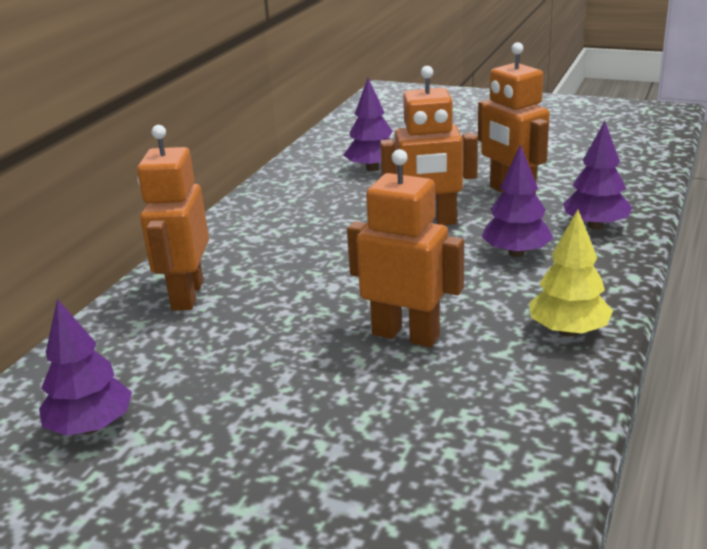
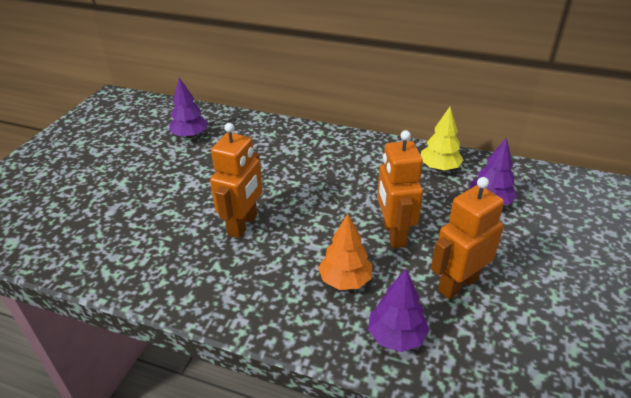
camera: 85 degrees right, 10 degrees up
orange robot [137,125,209,310] -> none
purple tree [481,144,553,257] -> orange tree [318,213,372,290]
yellow tree [529,210,613,336] -> yellow tree moved to [421,107,463,171]

